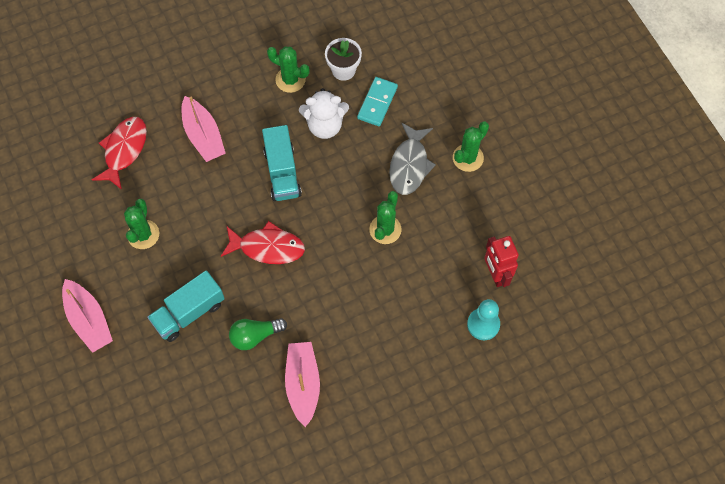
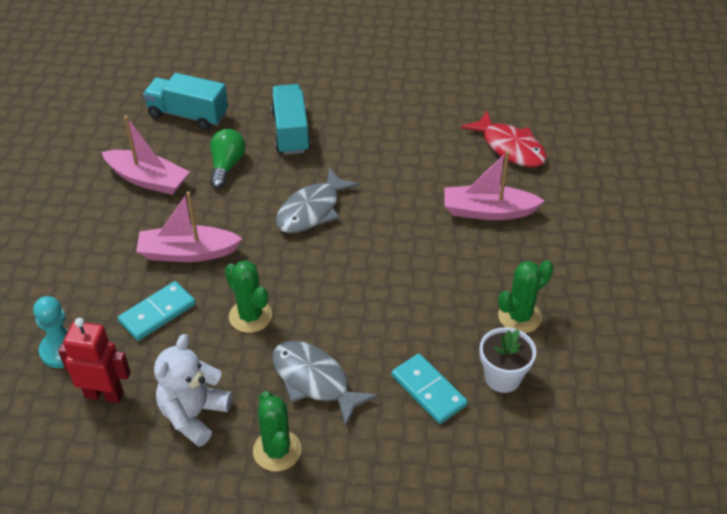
camera: 120 degrees right, 20 degrees down
pink boat [62,279,113,353] -> pink boat moved to [136,191,242,262]
green cactus [124,199,159,249] -> none
red fish [221,221,305,264] -> grey fish [276,168,360,233]
turquoise truck [262,125,302,201] -> turquoise truck moved to [143,73,228,130]
white teddy bear [299,88,349,139] -> white teddy bear moved to [154,334,232,447]
none -> turquoise domino [118,281,196,341]

